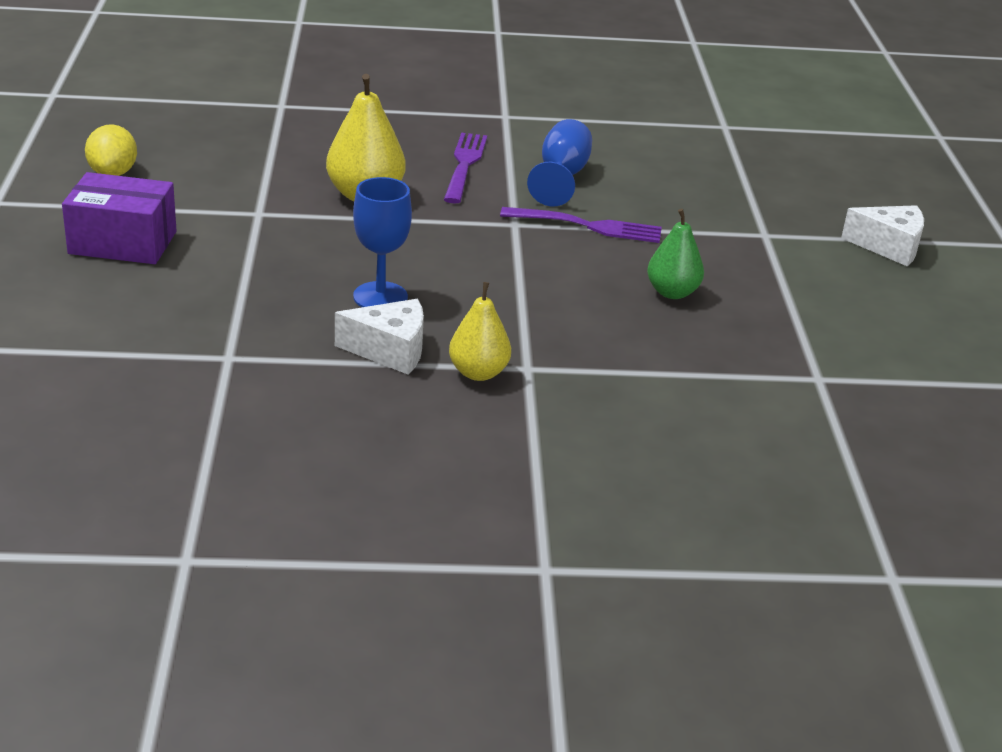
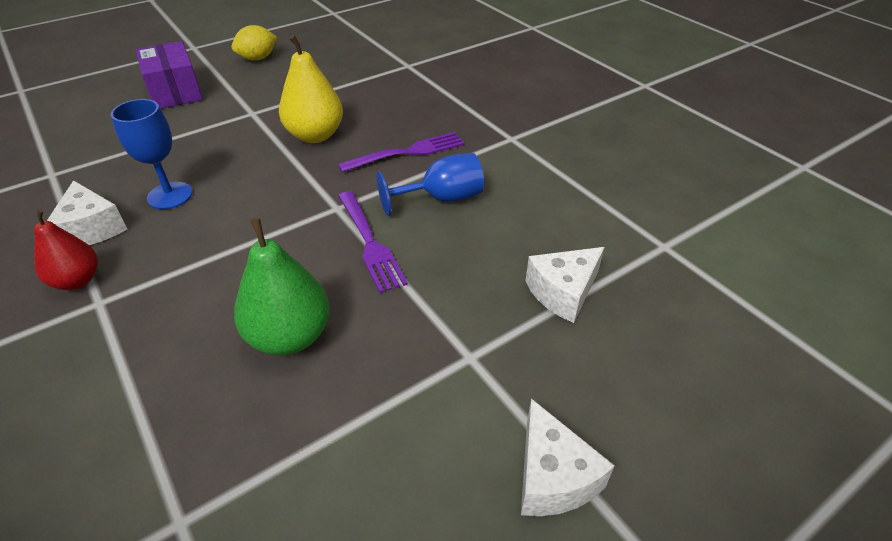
camera: 60 degrees right, 10 degrees up
yellow pear [449,282,511,381] -> red pear [34,209,98,290]
green pear [647,209,704,299] -> green pear [234,218,330,355], size x1.52
none -> white cheese [526,247,604,323]

